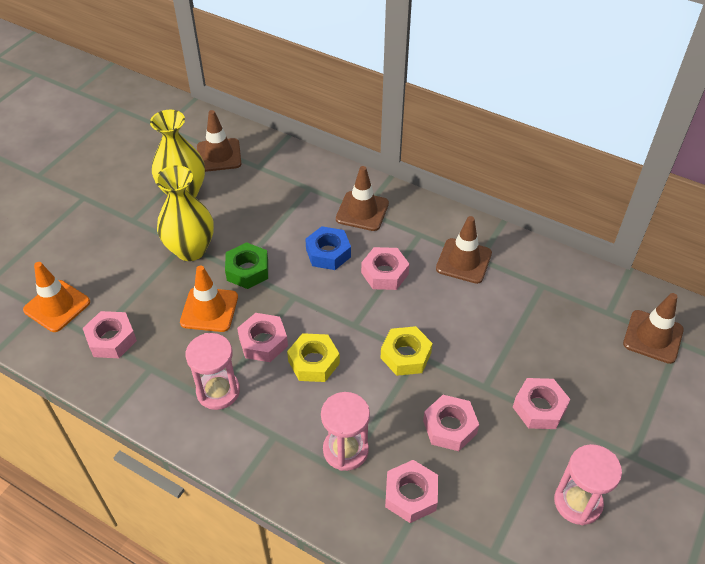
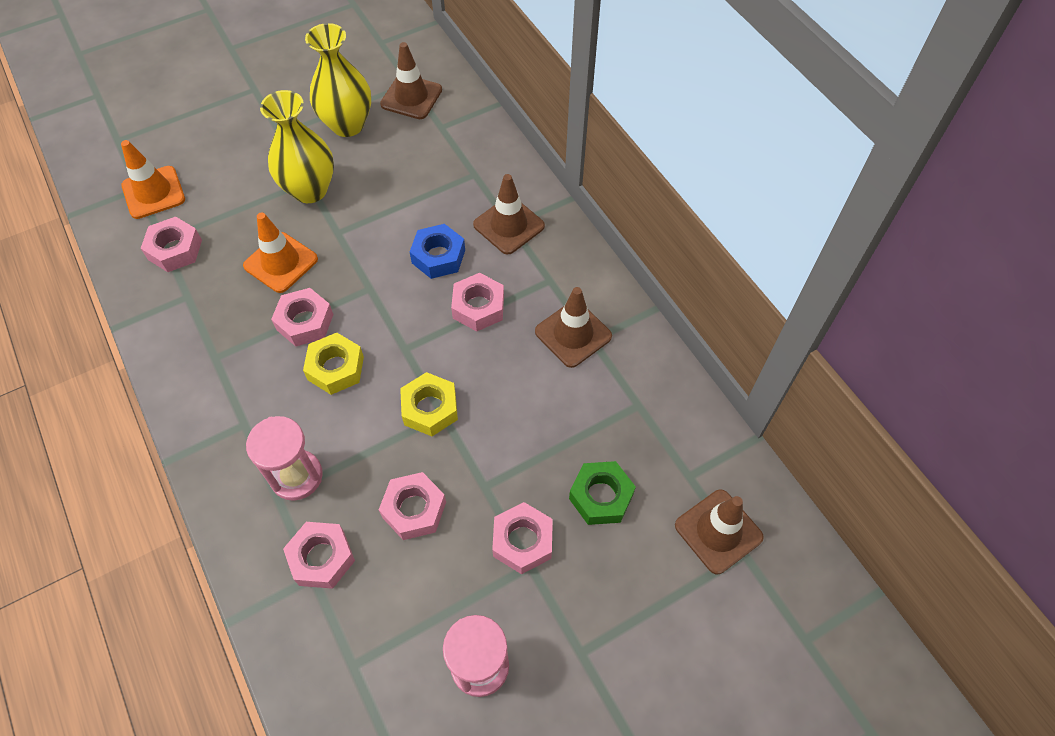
camera: 30 degrees right, 10 degrees up
pink hourglass [186,333,240,410] -> none
green nut [225,242,268,289] -> green nut moved to [569,461,636,525]

